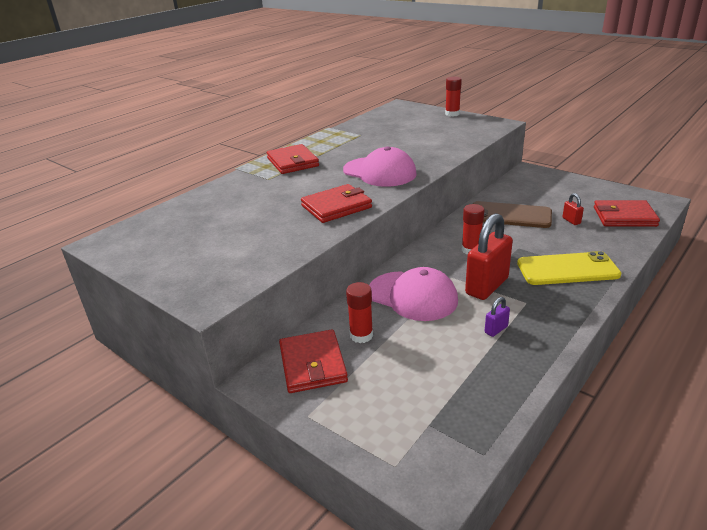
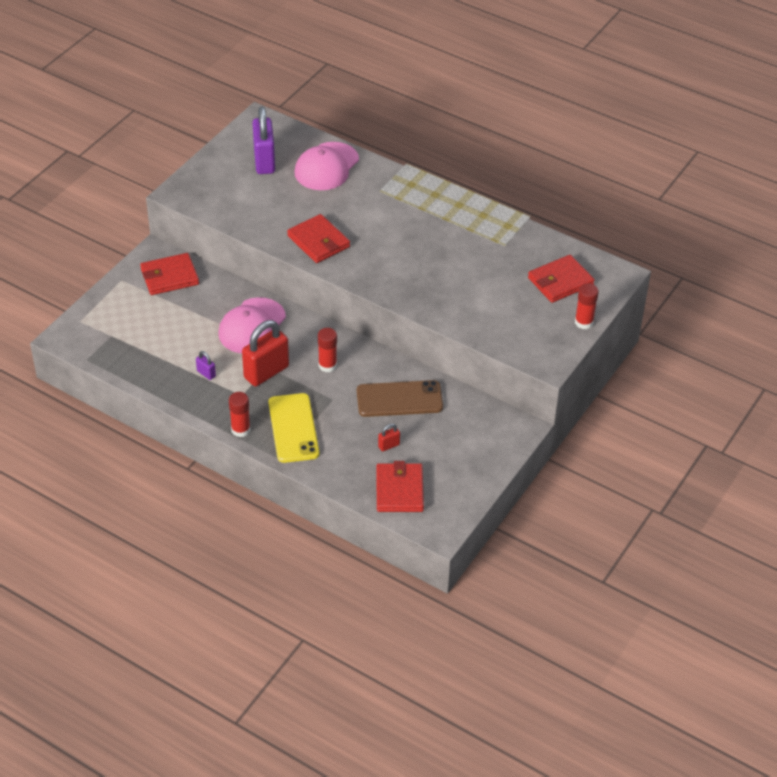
camera: 80 degrees right, 15 degrees up
red wallet [267,144,319,174] -> red wallet moved to [528,255,595,303]
pink cap [343,146,417,187] -> pink cap moved to [294,142,359,190]
red glue stick [346,282,373,343] -> red glue stick moved to [229,392,250,437]
red padlock [465,213,513,300] -> red padlock turned 75 degrees counterclockwise [242,320,289,386]
brown phone [473,201,552,228] -> brown phone turned 75 degrees clockwise [357,380,443,417]
none -> purple padlock [252,106,275,174]

